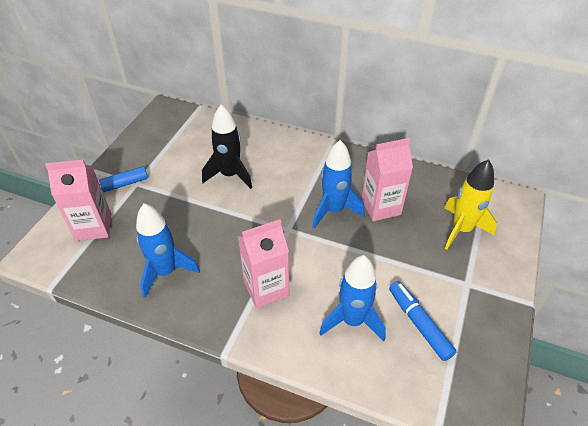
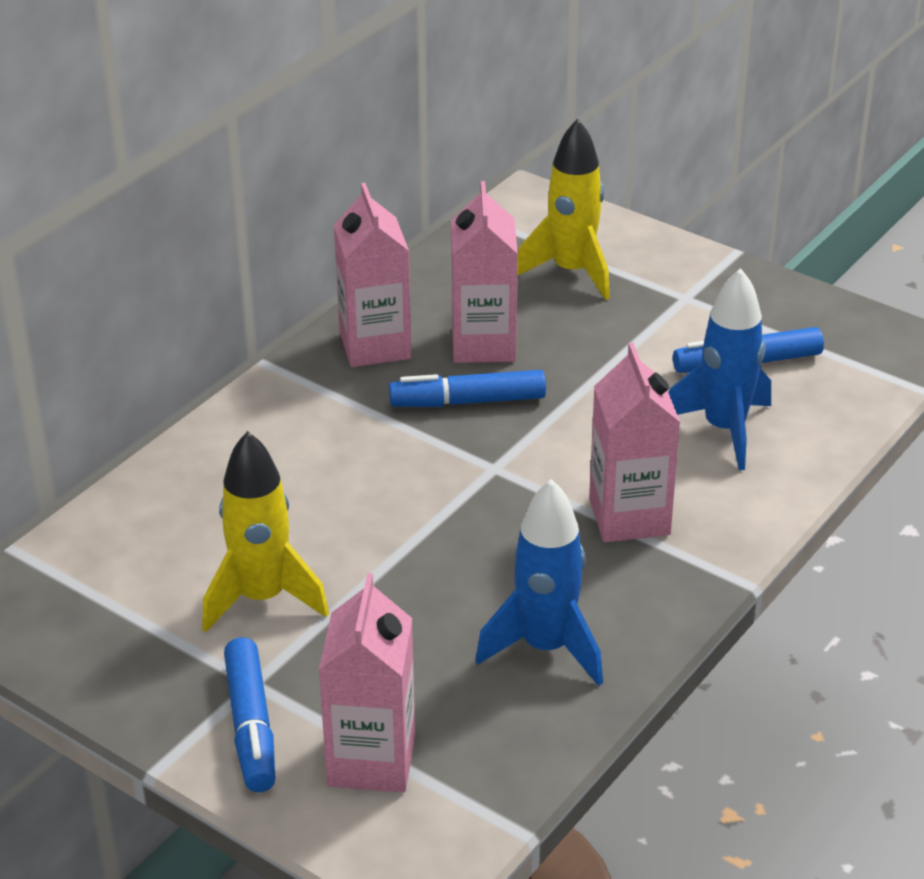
camera: 75 degrees left, 10 degrees down
black rocket [202,105,252,189] -> none
blue rocket [313,140,365,229] -> blue marker [389,370,546,407]
none -> yellow rocket [202,431,329,632]
none -> pink carton [334,183,411,367]

